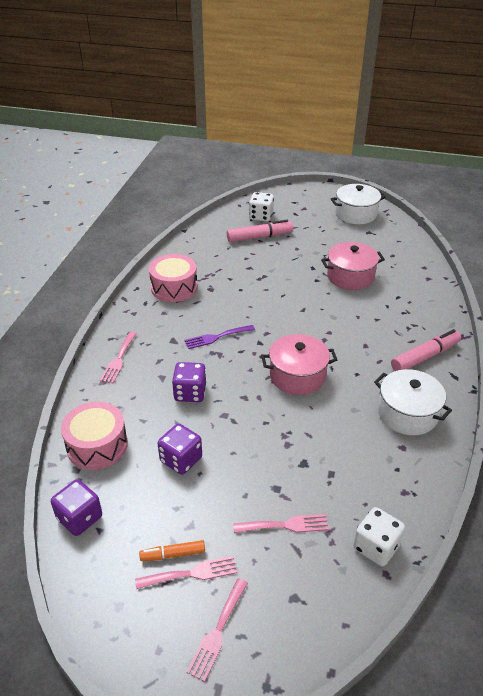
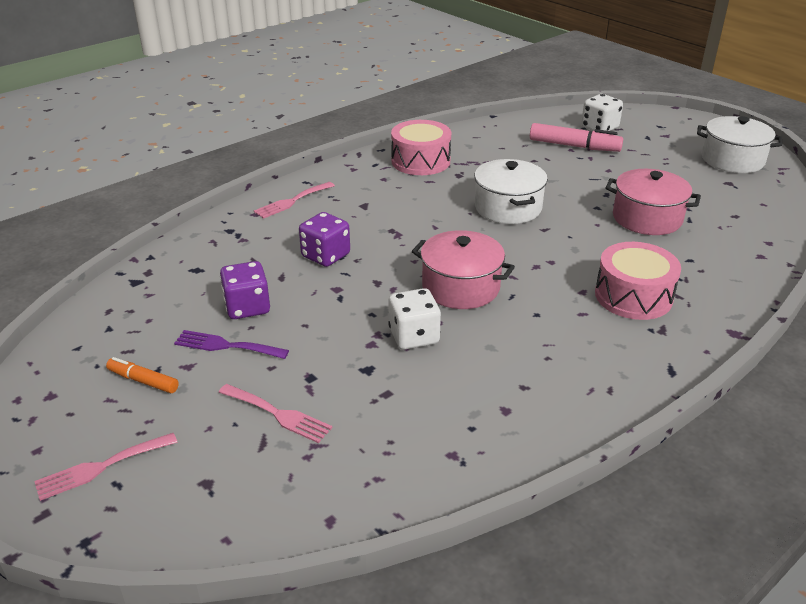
camera: 35 degrees right, 5 degrees down
purple dice [51,479,102,536] -> none
pink drum [61,402,128,470] -> pink drum moved to [595,242,681,320]
pink fork [135,556,237,589] -> none
purple fork [184,325,255,349] -> purple fork moved to [174,330,289,359]
white dice [353,507,405,566] -> white dice moved to [388,288,441,350]
white pot [374,369,452,435] -> white pot moved to [474,159,548,224]
pink marker [391,329,461,371] -> none

